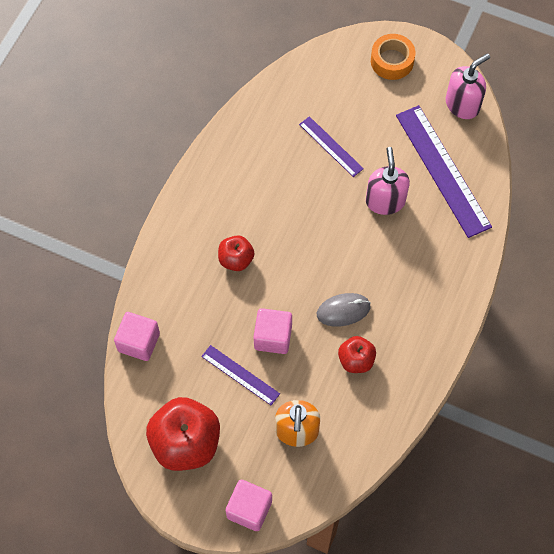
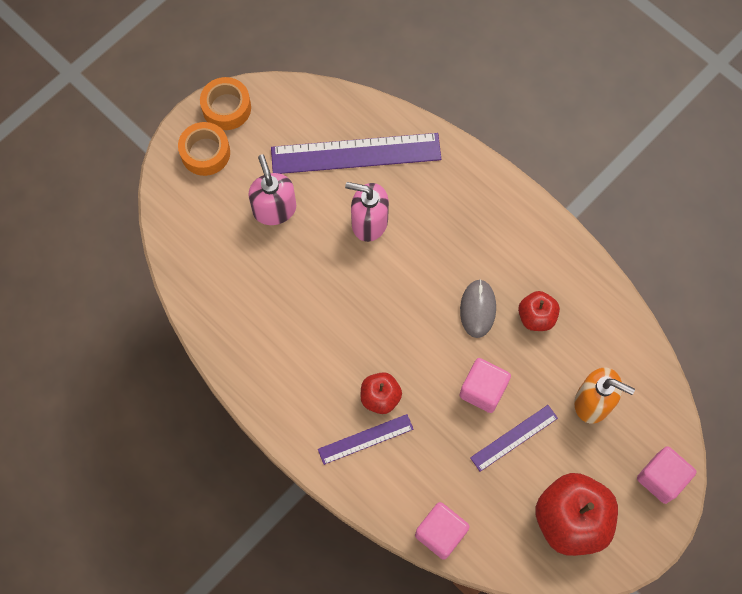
camera: 70 degrees left, 5 degrees up
purple ruler [299,116,364,177] -> purple ruler moved to [318,414,414,465]
pink soap dispenser [446,53,490,119] -> pink soap dispenser moved to [248,154,296,225]
none -> orange tape [200,77,251,130]

